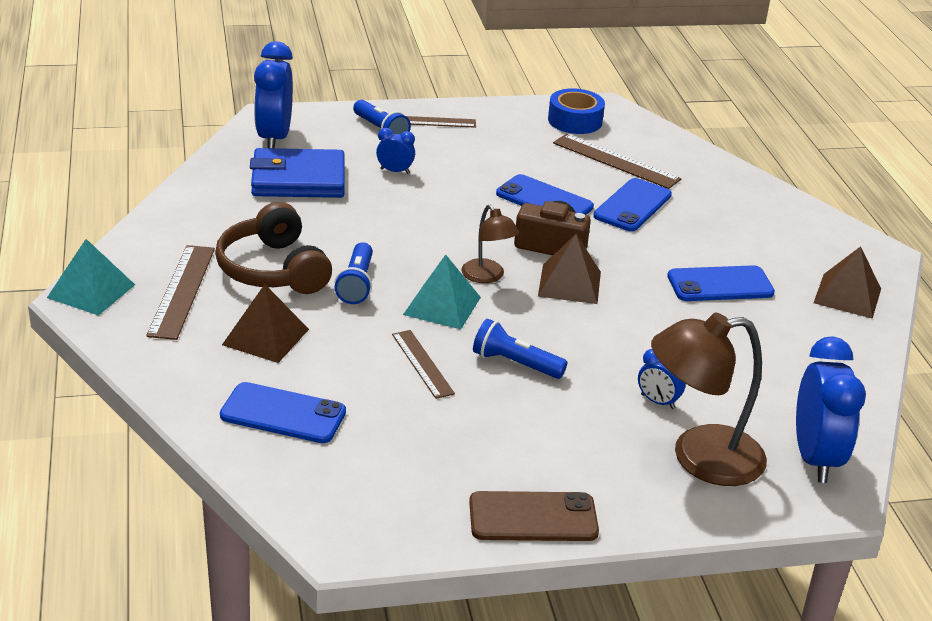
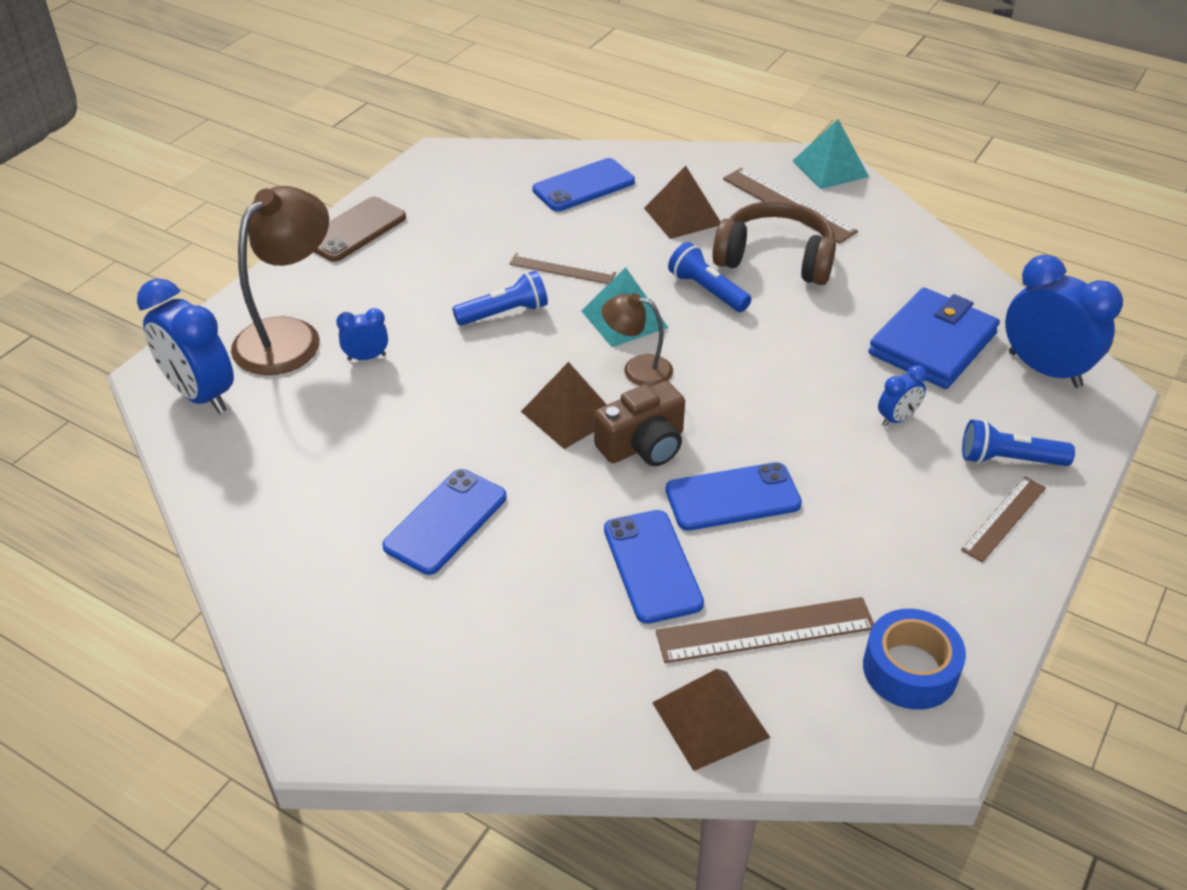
camera: 135 degrees right, 10 degrees up
brown pyramid [814,246,881,319] -> brown pyramid moved to [652,669,771,771]

